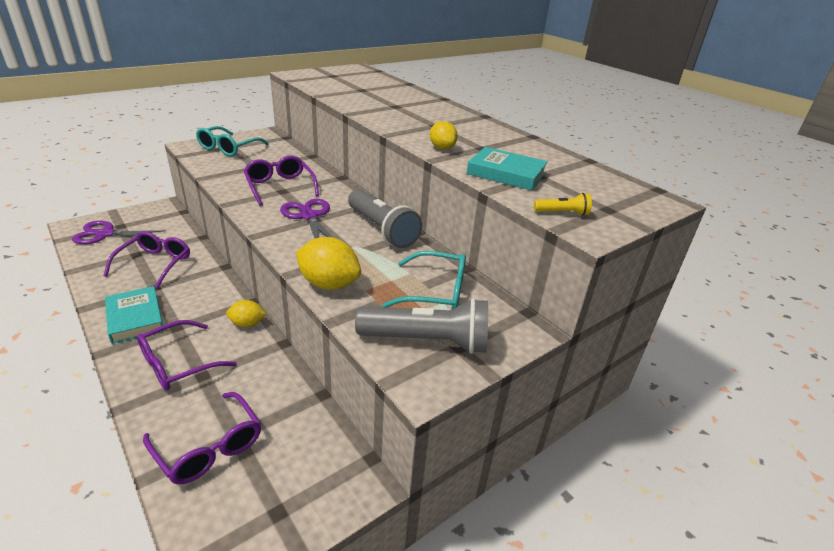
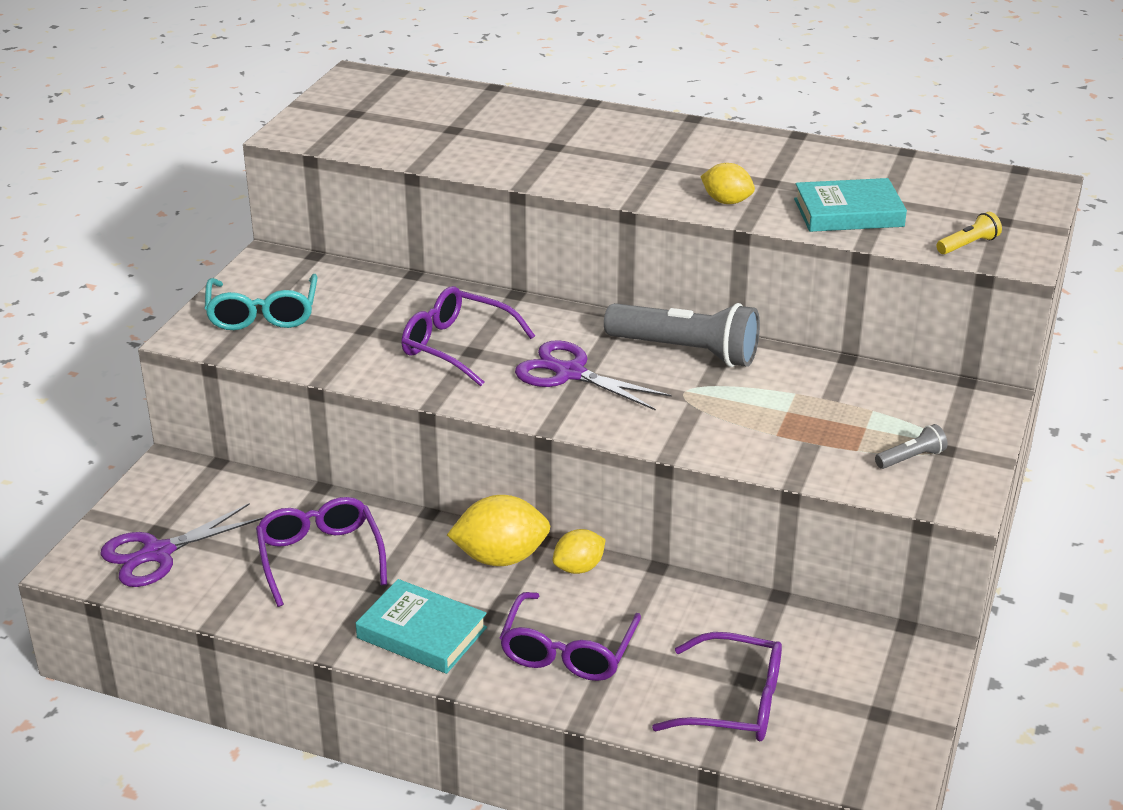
camera: 30 degrees left, 0 degrees up
yellow lemon [296,237,361,290] -> yellow lemon moved to [447,495,551,566]
grey flashlight [355,298,488,354] -> grey flashlight [875,424,947,469], size x0.44
turquoise glasses [382,251,466,309] -> none

